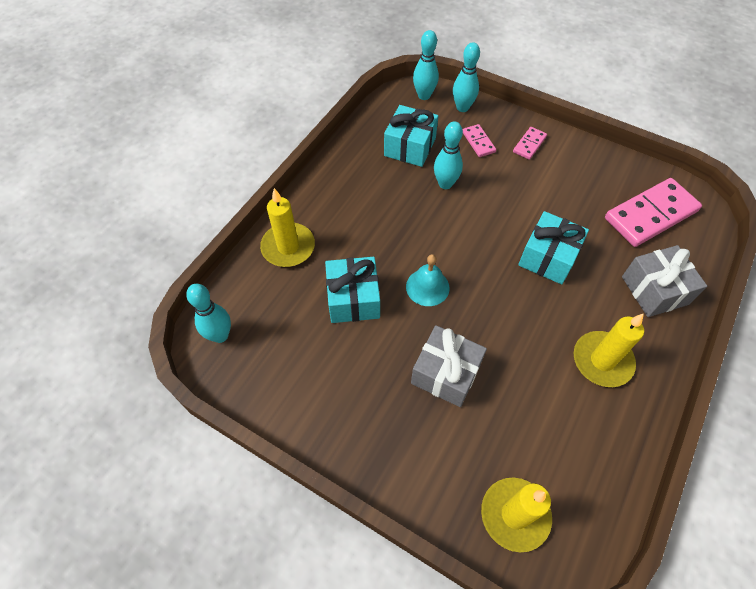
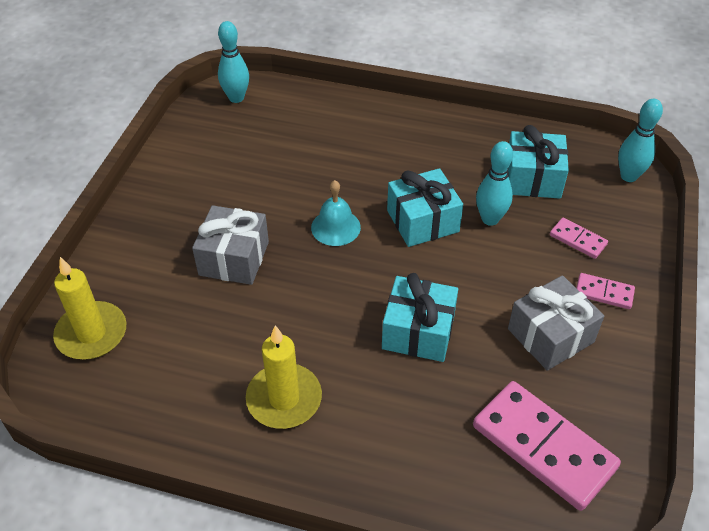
camera: 75 degrees right, 10 degrees down
yellow candle [260,188,315,267] -> none
turquoise gift [325,257,380,323] -> turquoise gift moved to [387,168,463,247]
turquoise bowling pin [453,42,480,112] -> none
pink domino [463,124,496,157] -> pink domino turned 75 degrees clockwise [550,218,608,259]
grey gift [622,245,707,317] -> grey gift moved to [508,275,604,371]

